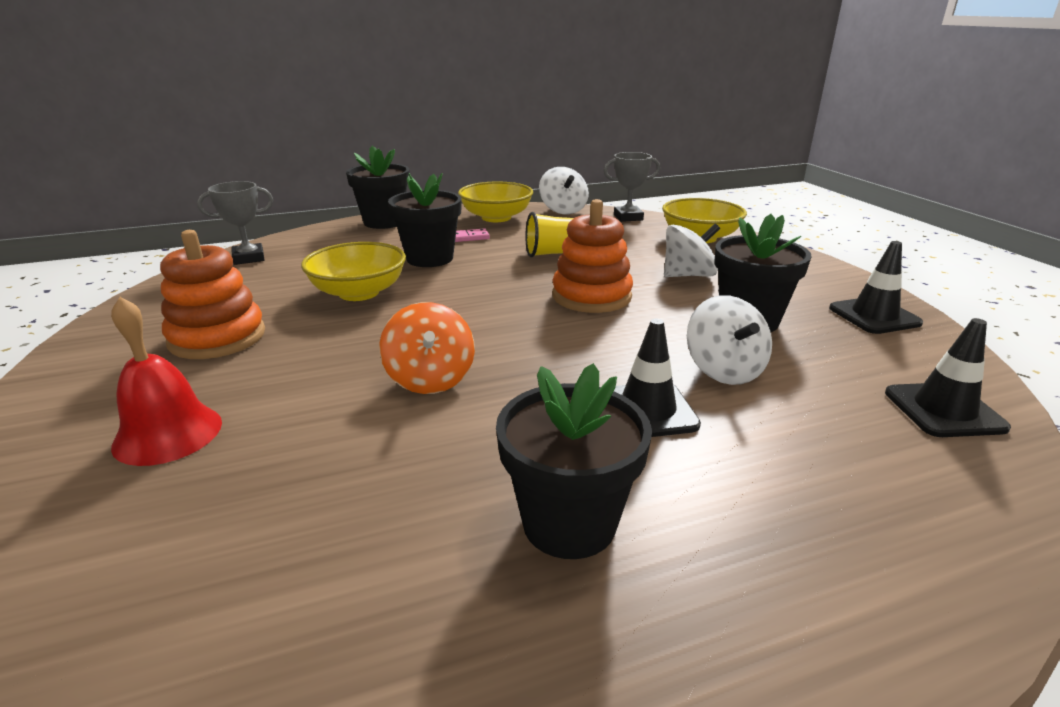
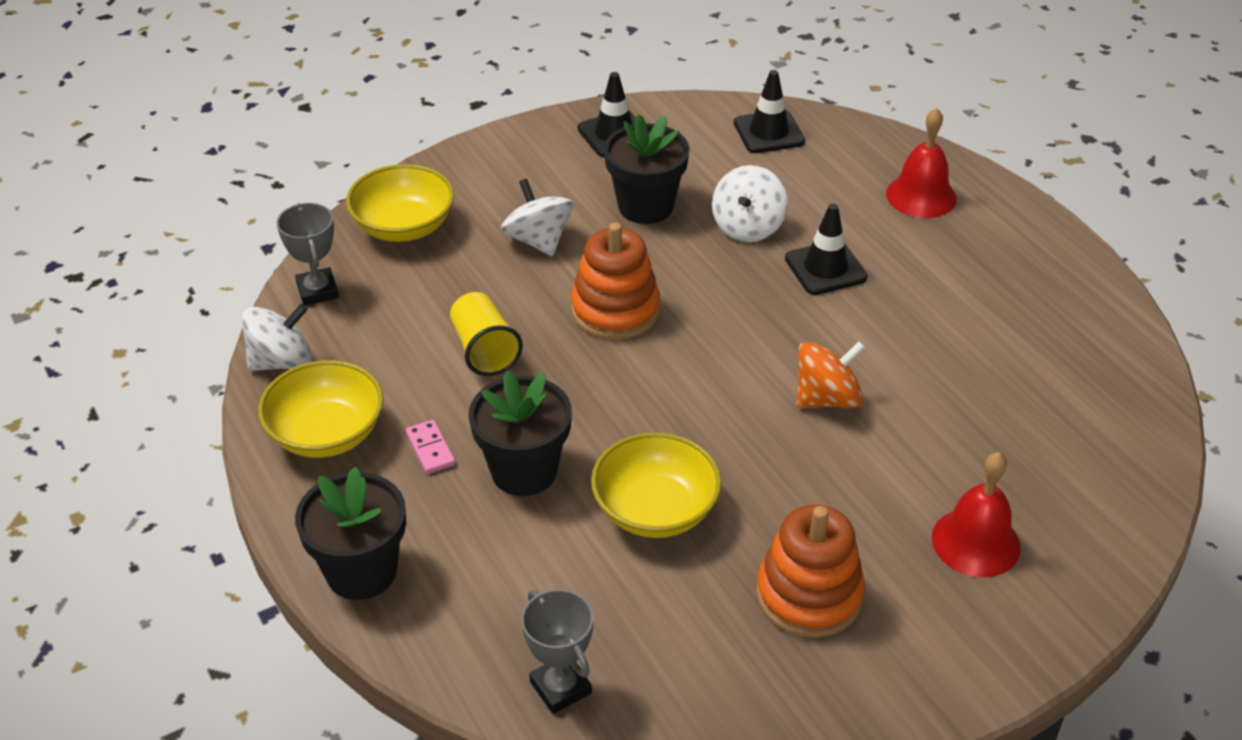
camera: 100 degrees left, 15 degrees up
black flower pot [496,363,652,559] -> none
white spinning top [687,295,772,385] -> white spinning top turned 135 degrees clockwise [712,165,788,242]
none -> red bell [886,108,957,218]

